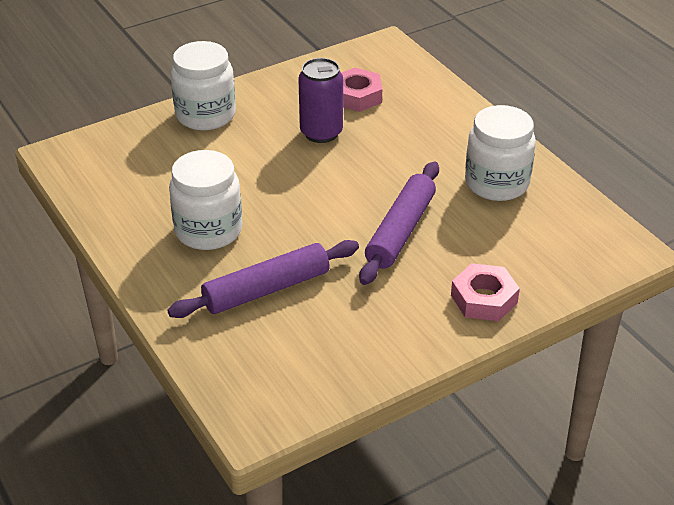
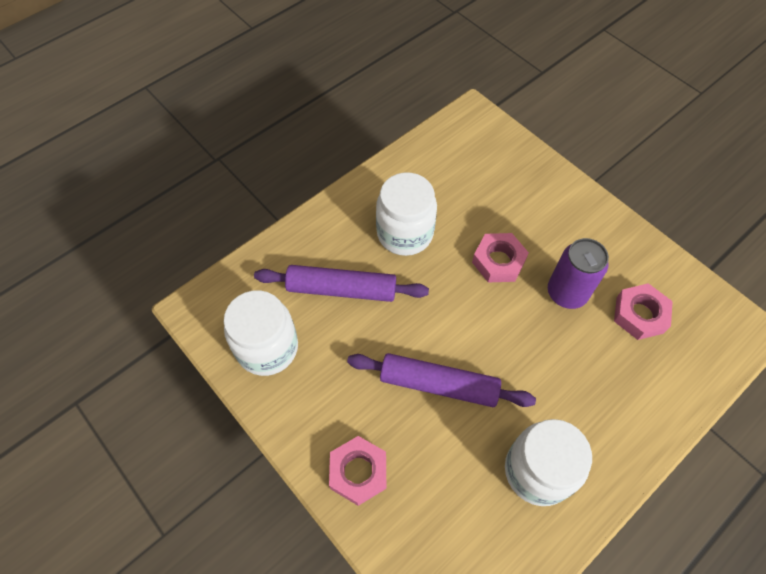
camera: 80 degrees right, 20 degrees up
purple rolling pin [167,240,359,318] -> purple rolling pin turned 45 degrees counterclockwise [254,265,429,302]
white jar [171,41,236,130] -> white jar moved to [224,290,298,376]
none -> pink nut [472,233,529,282]

